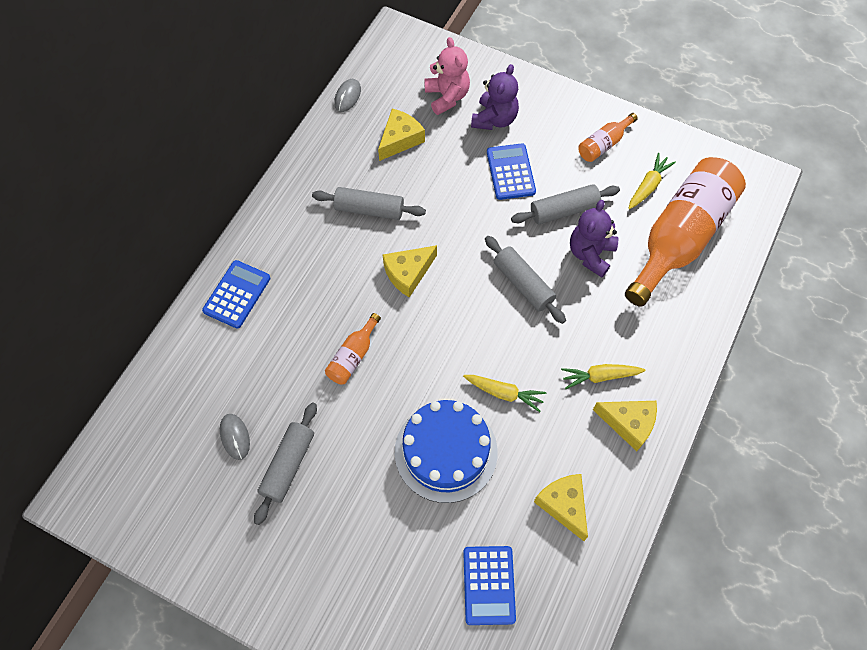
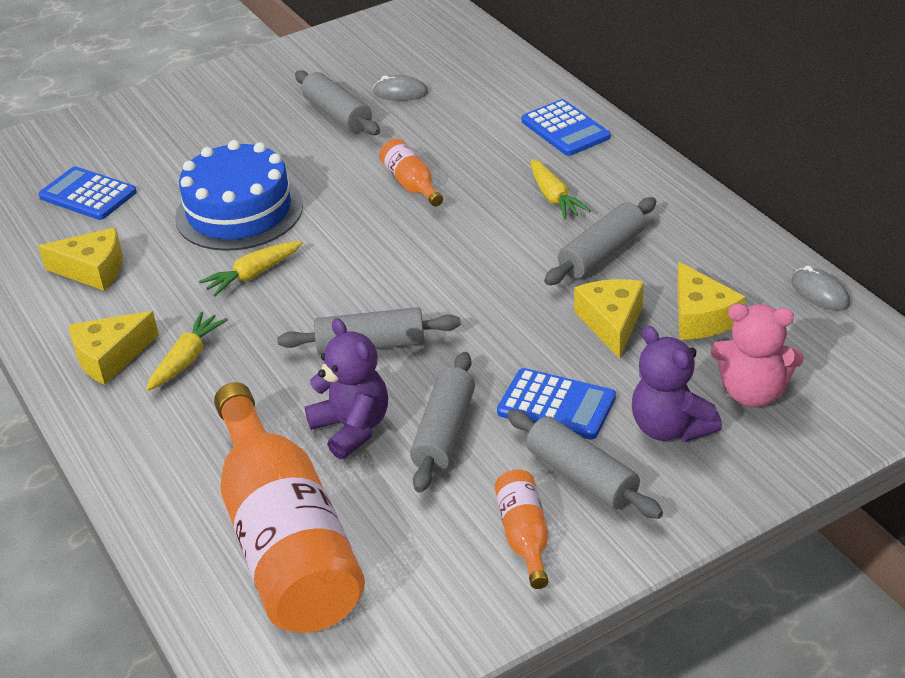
camera: 125 degrees right, 25 degrees down
yellow cheese [383,245,437,298] -> yellow cheese moved to [574,279,644,359]
yellow carrot [629,153,676,209] -> yellow carrot moved to [531,159,591,219]
none -> grey rolling pin [507,410,663,519]

